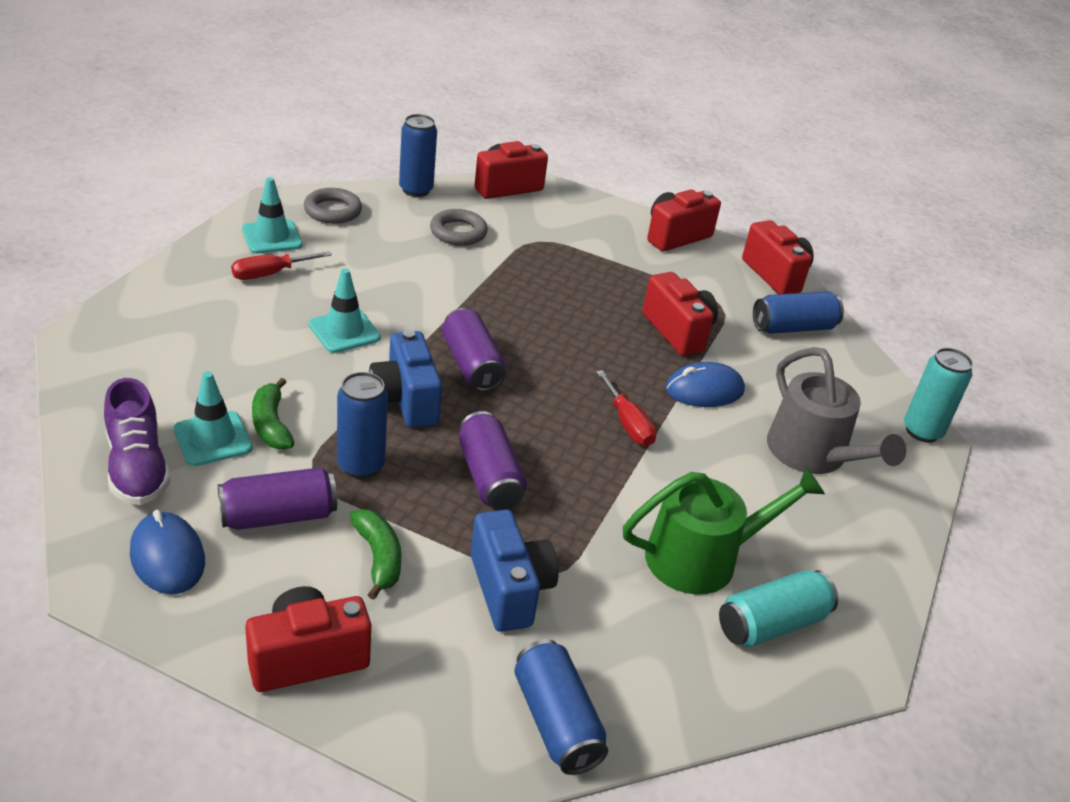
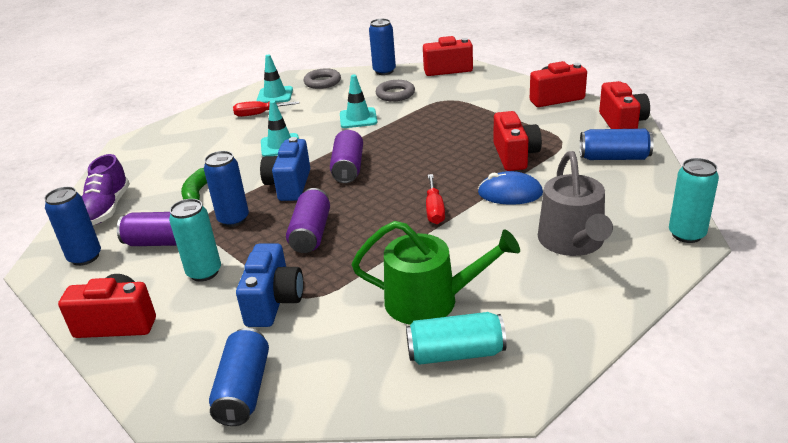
camera: 30 degrees right, 5 degrees down
blue mouse [130,510,205,595] -> blue can [44,187,101,266]
turquoise traffic cone [174,371,253,466] -> turquoise traffic cone moved to [340,75,377,128]
green banana [350,509,402,600] -> turquoise can [169,199,221,282]

